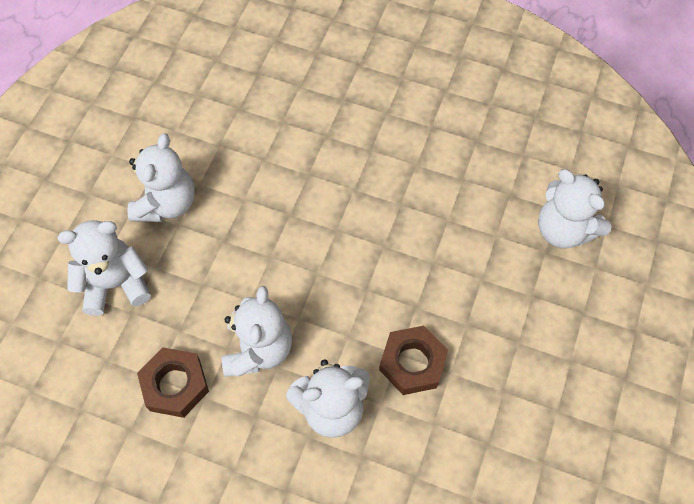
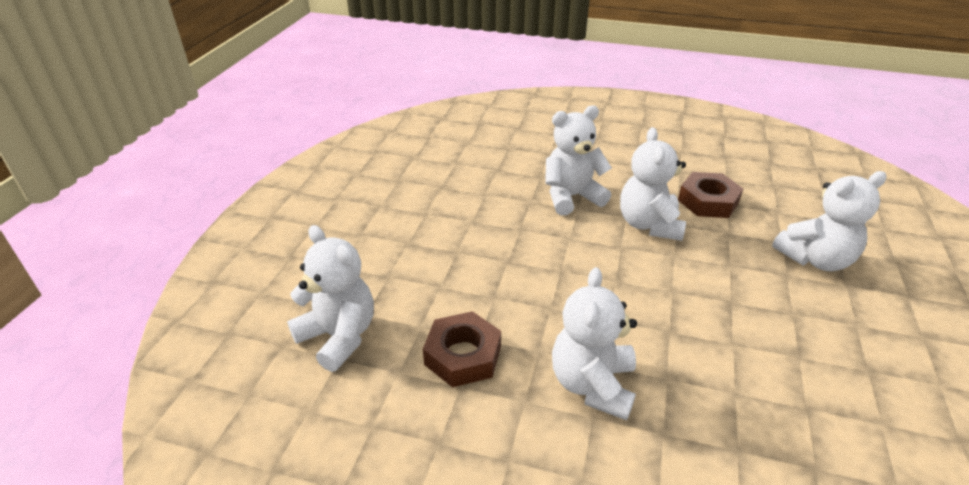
camera: 175 degrees right, 25 degrees down
white teddy bear [127,133,195,222] -> white teddy bear moved to [552,267,637,420]
brown nut [379,326,448,395] -> brown nut moved to [423,311,501,387]

